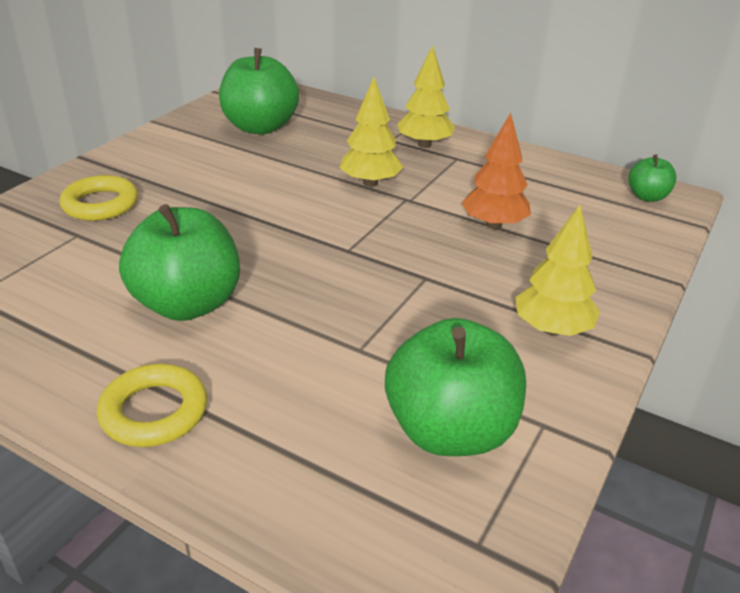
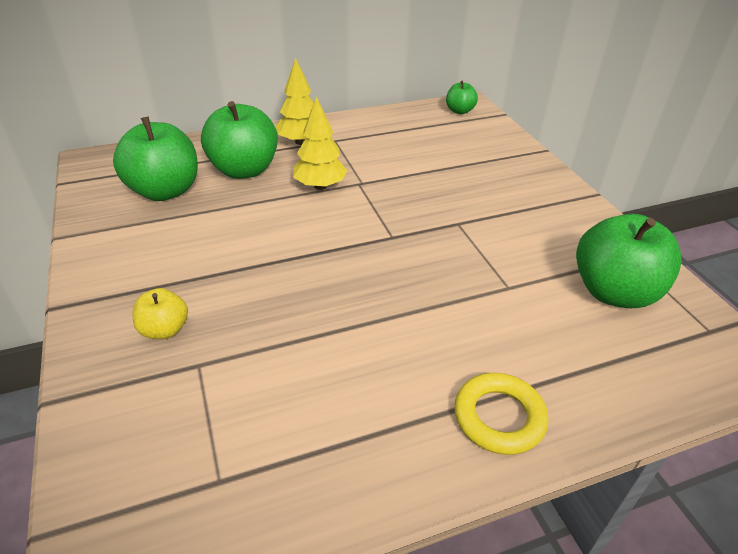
camera: 50 degrees left, 5 degrees up
yellow ring [60,175,138,221] -> yellow apple [132,288,188,339]
green apple [119,204,240,321] -> green apple moved to [201,101,278,179]
orange tree [462,113,531,229] -> none
yellow tree [515,204,600,336] -> none

